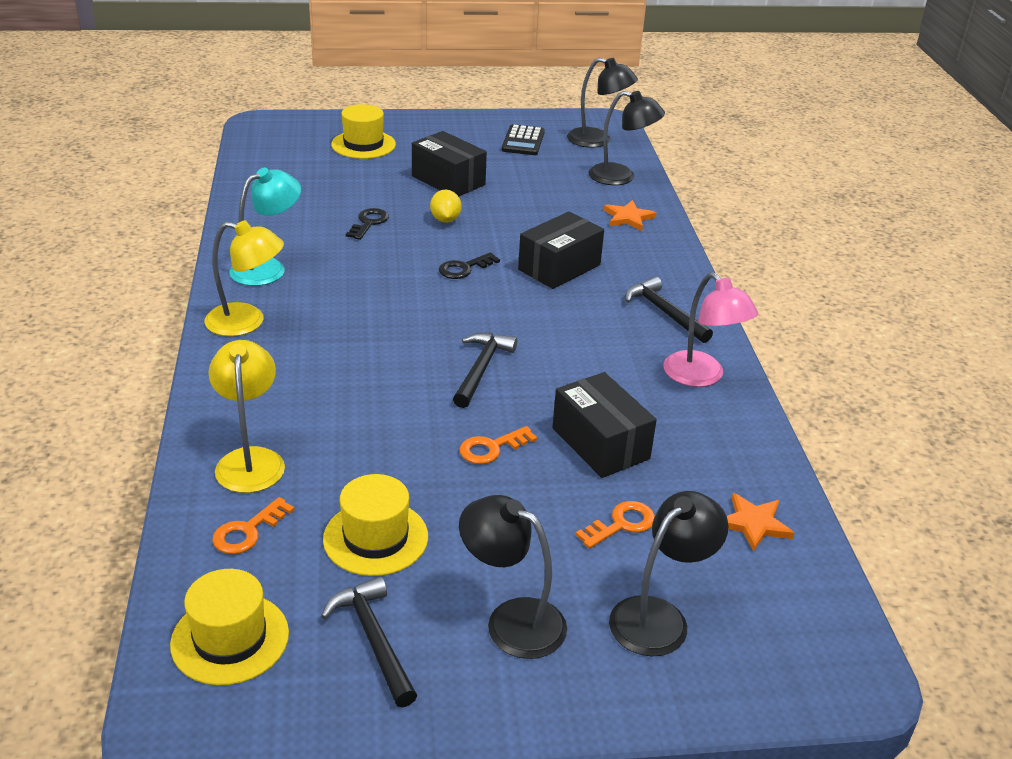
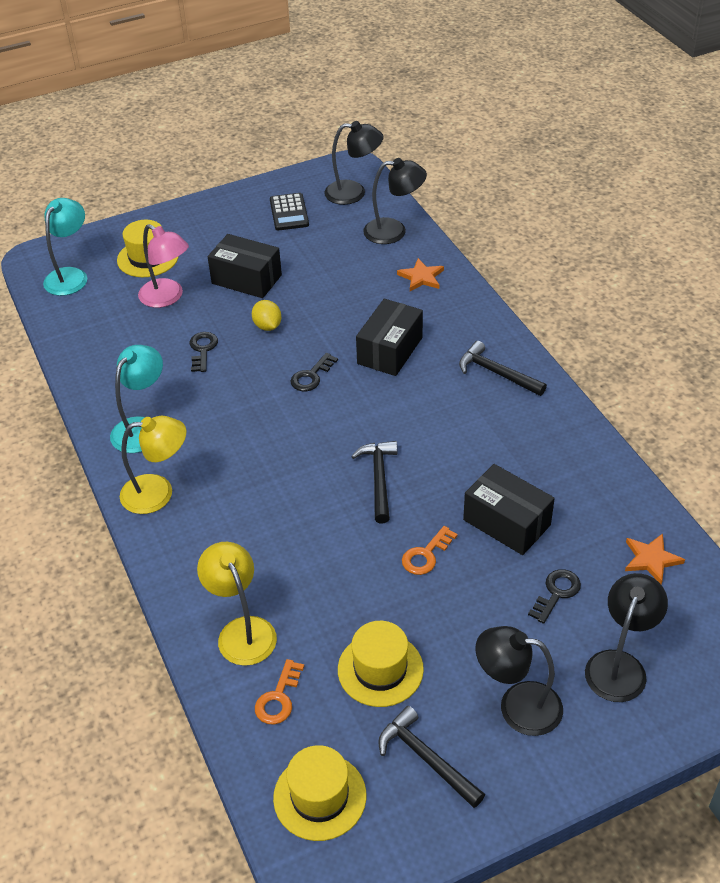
camera: 15 degrees left, 10 degrees up
orange key [575,501,655,549] -> black key [528,569,581,624]
pink lamp [664,272,758,387] -> pink lamp moved to [138,224,189,308]
none -> turquoise lamp [43,198,87,296]

